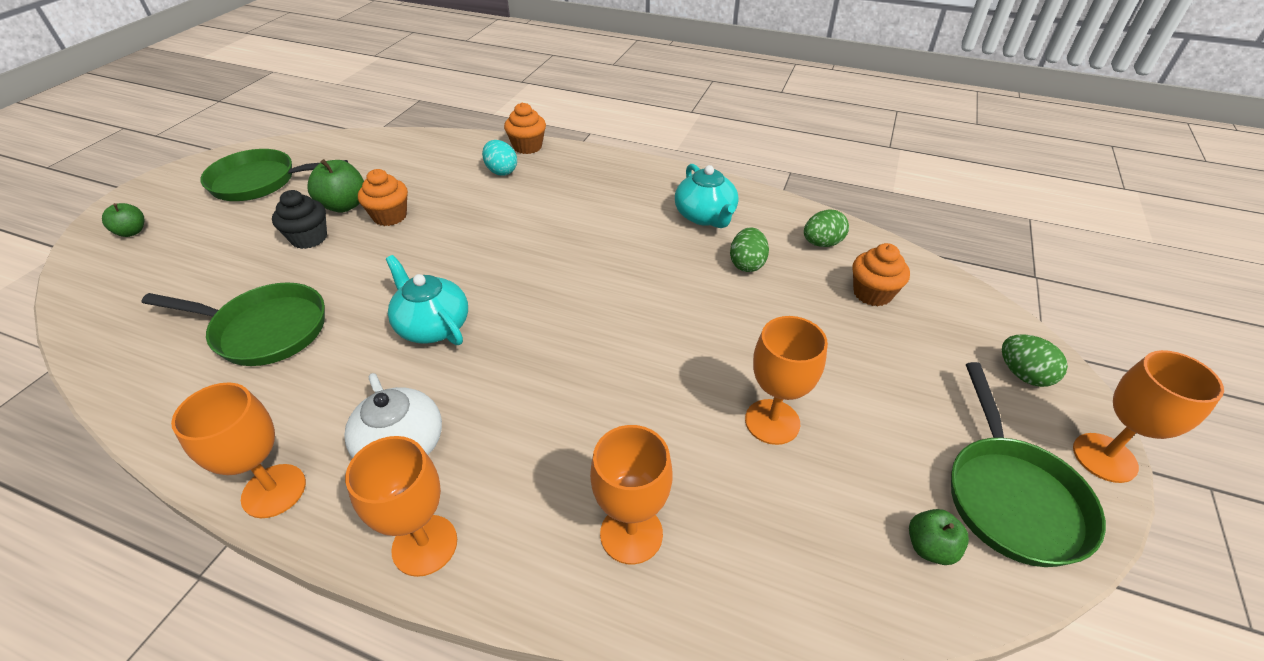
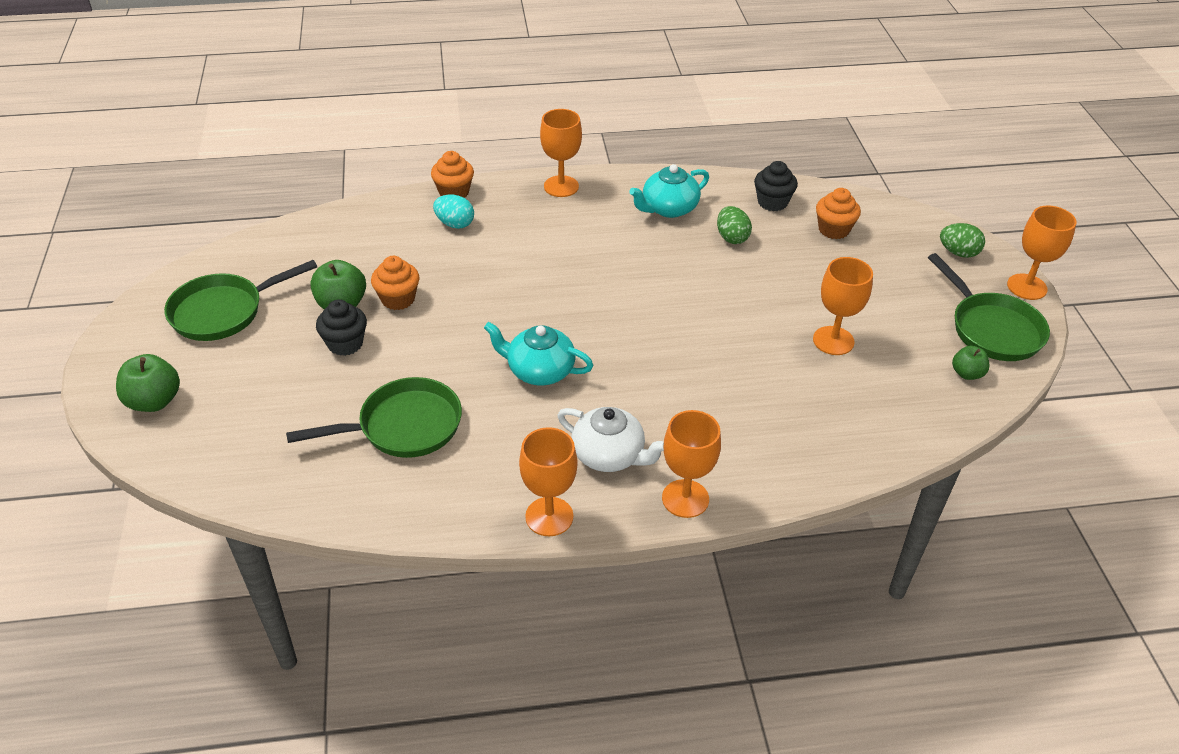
camera: 30 degrees left, 0 degrees up
green apple [102,203,144,237] -> green apple [116,354,180,412], size x1.61
orange goblet [590,425,673,564] -> orange goblet moved to [540,109,582,197]
turquoise teapot [675,164,739,228] -> turquoise teapot turned 105 degrees clockwise [629,164,709,218]
green egg [804,209,849,247] -> black cupcake [754,161,798,211]

